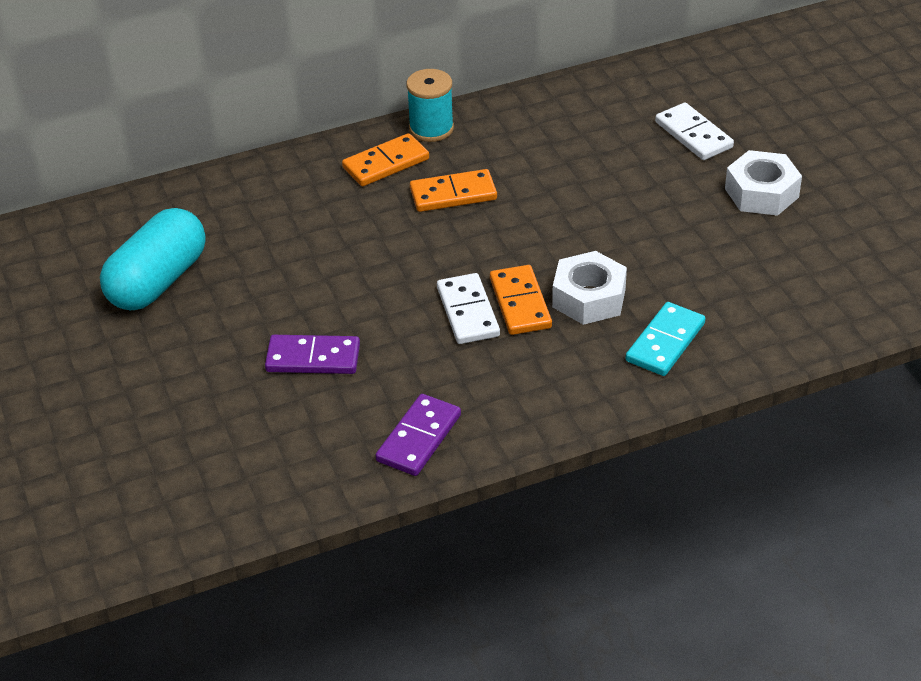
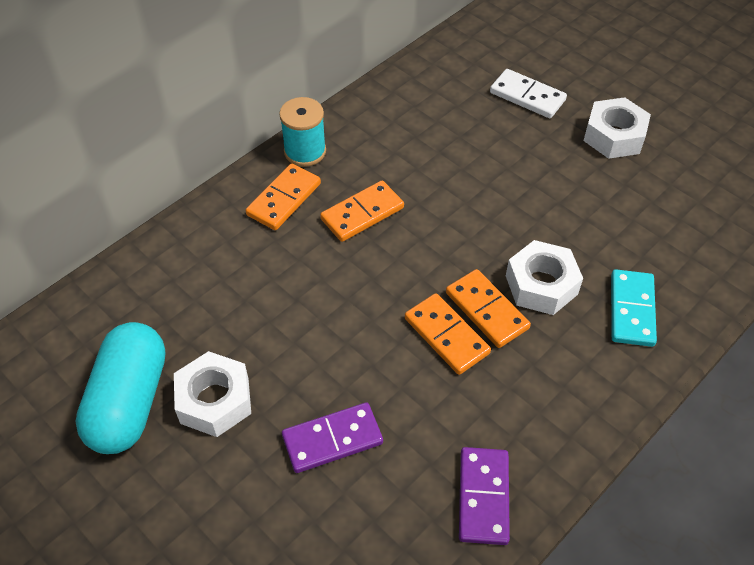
camera: 25 degrees left, 10 degrees up
white domino [437,273,500,344] -> orange domino [405,293,491,375]
none -> white nut [174,351,251,437]

